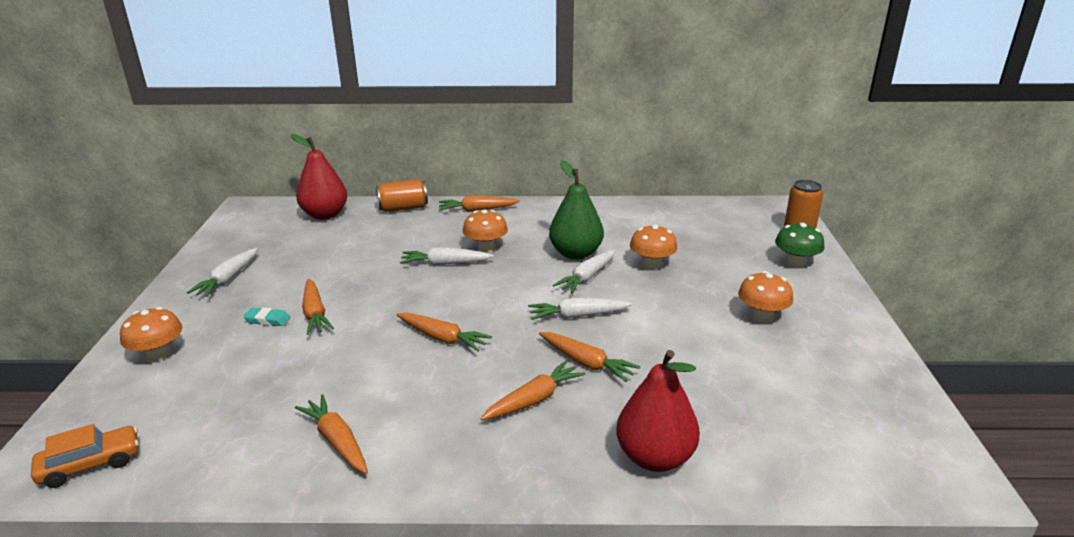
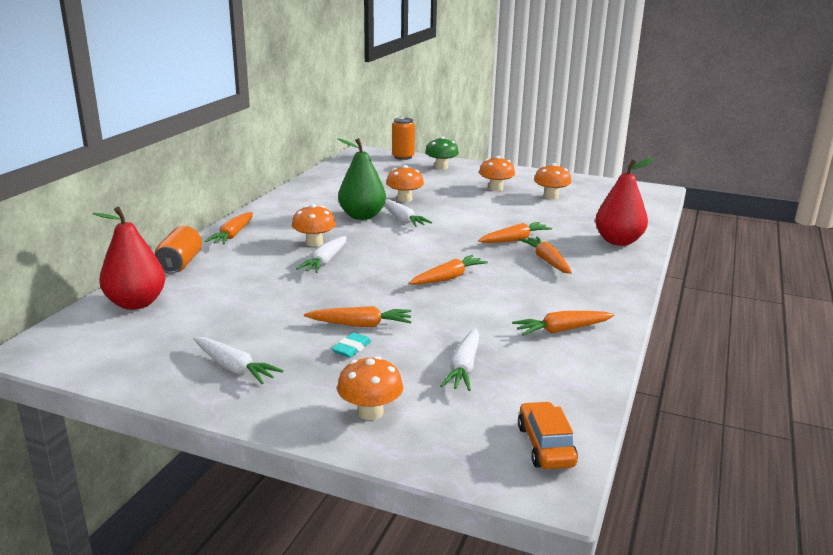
camera: 70 degrees left, 5 degrees down
white carrot [528,298,633,320] -> white carrot moved to [440,328,479,391]
none -> orange mushroom [534,163,571,199]

